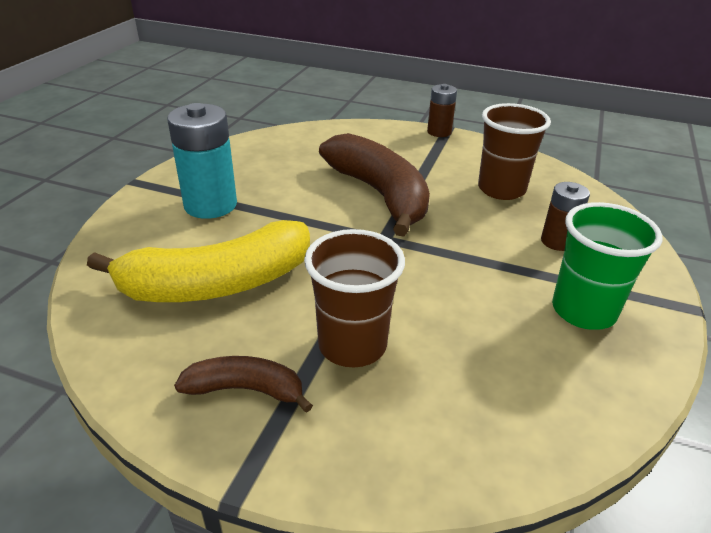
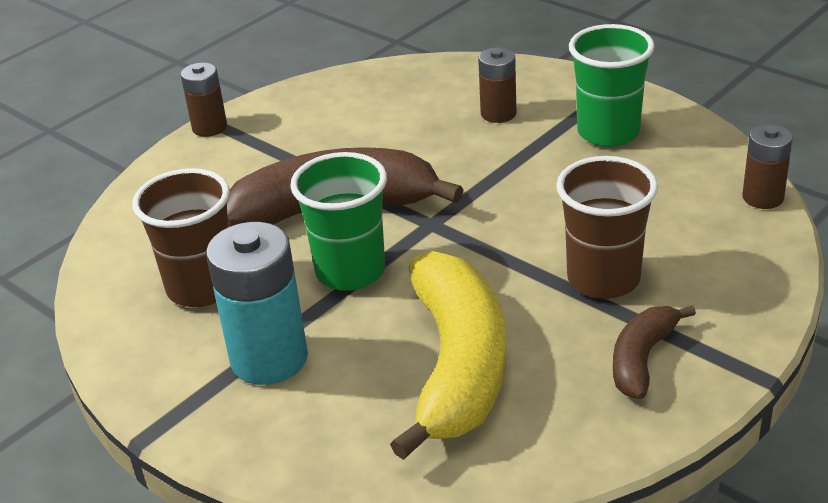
camera: 65 degrees left, 0 degrees up
brown cup [478,103,551,200] -> brown cup moved to [132,168,230,307]
none -> green cup [290,152,387,291]
none -> brown battery [742,124,793,209]

